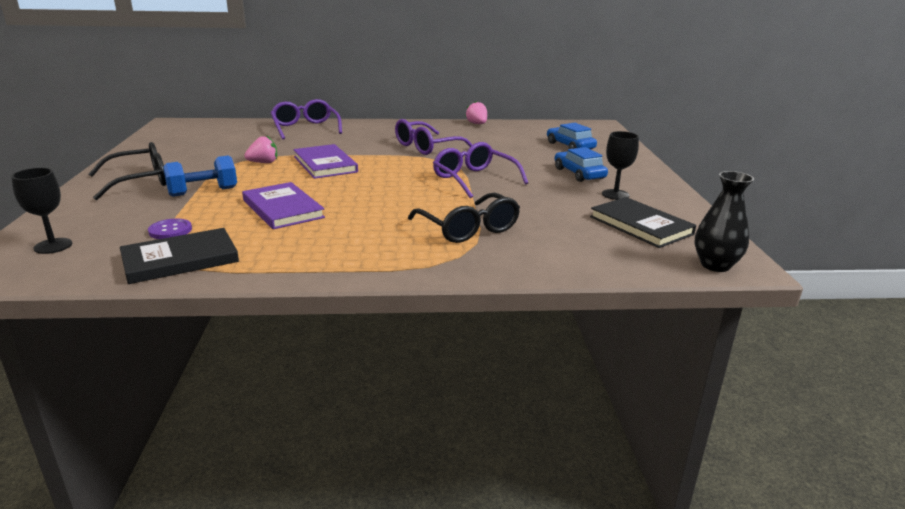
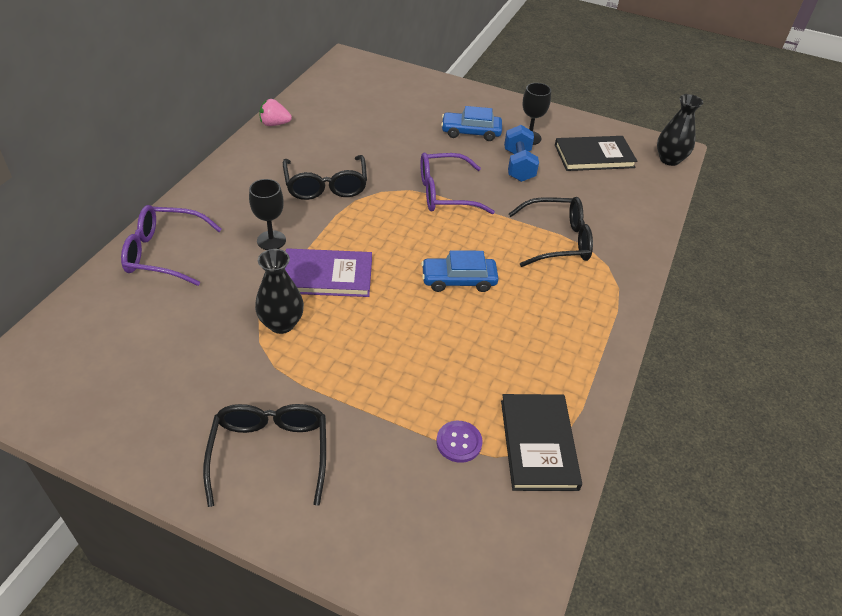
camera: 65 degrees left, 20 degrees up
black goblet [11,168,72,254] -> black goblet moved to [249,179,286,250]
blue dumbbell [163,156,237,197] -> blue dumbbell moved to [504,125,539,182]
purple book [242,182,325,229] -> none
pink strawberry [244,135,277,163] -> black vase [255,249,304,334]
purple glasses [395,119,473,155] -> black glasses [283,155,367,200]
blue car [547,123,597,149] -> blue car moved to [421,250,499,292]

